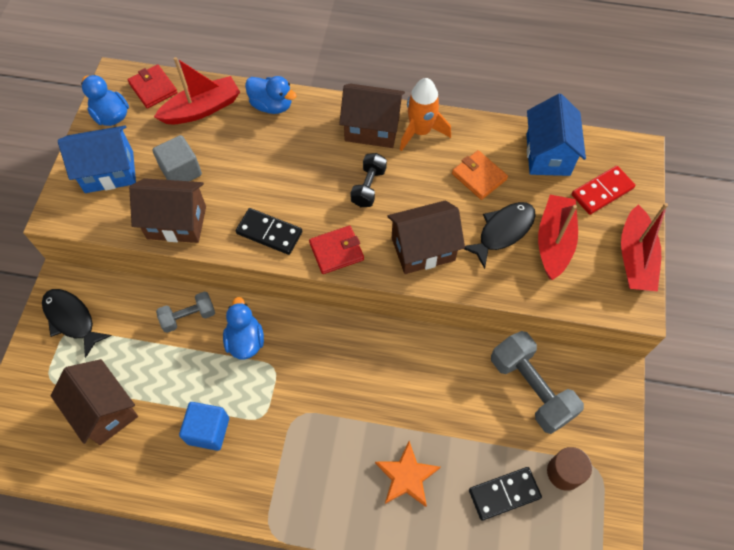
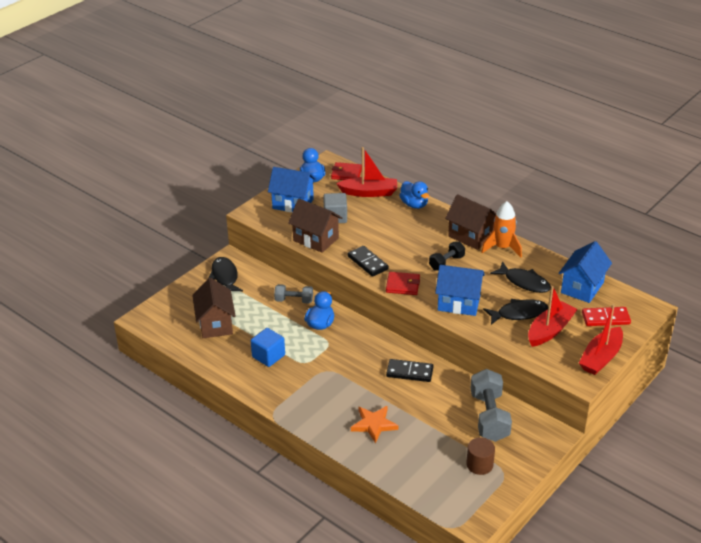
camera: 30 degrees right, 25 degrees down
red wallet [128,64,178,108] -> red wallet turned 75 degrees counterclockwise [331,162,362,180]
brown house [387,200,465,274] -> blue house [435,265,485,316]
orange wallet [452,150,508,200] -> black fish [490,261,551,293]
black domino [469,467,542,521] -> black domino moved to [386,359,434,382]

